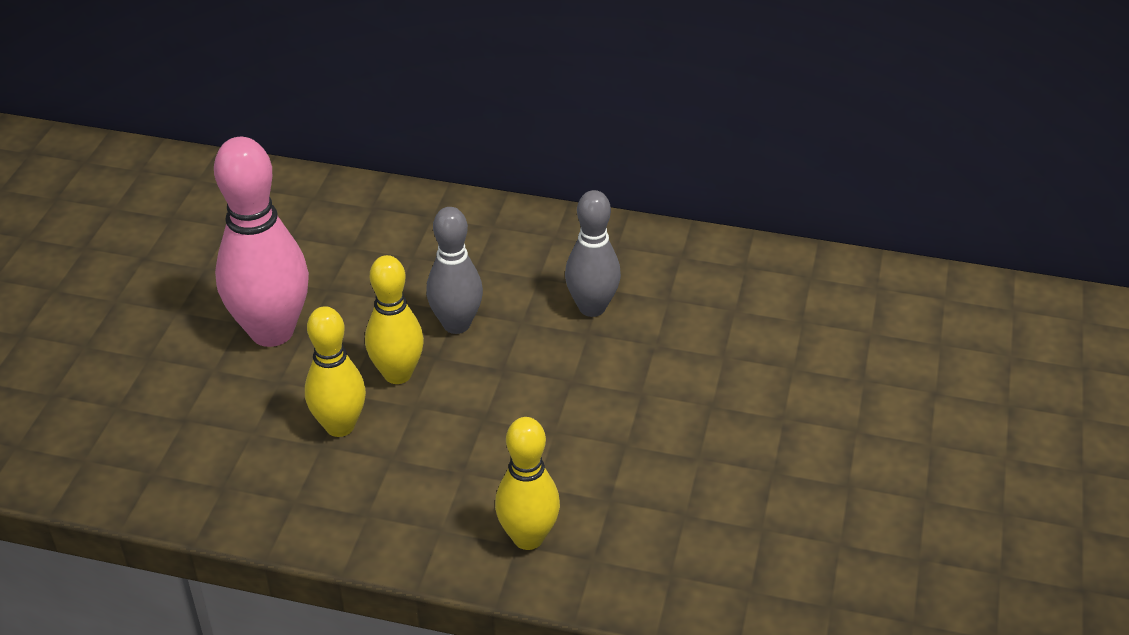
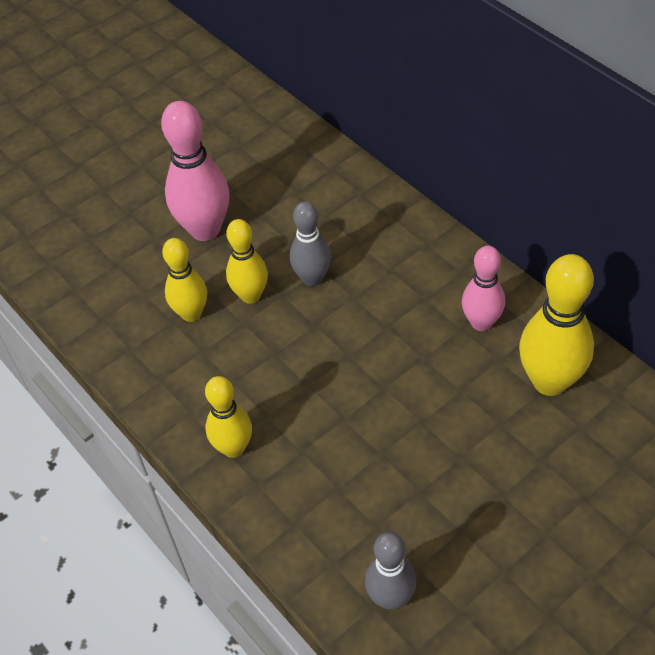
camera: 40 degrees right, 10 degrees up
grey bowling pin [565,190,621,317] -> grey bowling pin moved to [365,532,416,610]
none -> pink bowling pin [462,246,505,331]
none -> yellow bowling pin [519,254,594,396]

